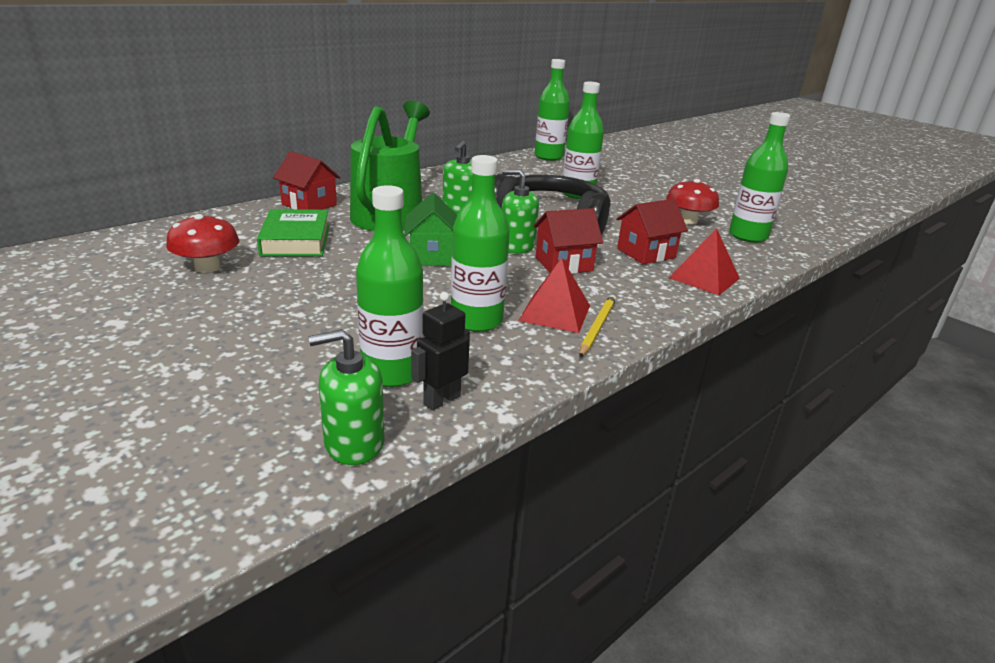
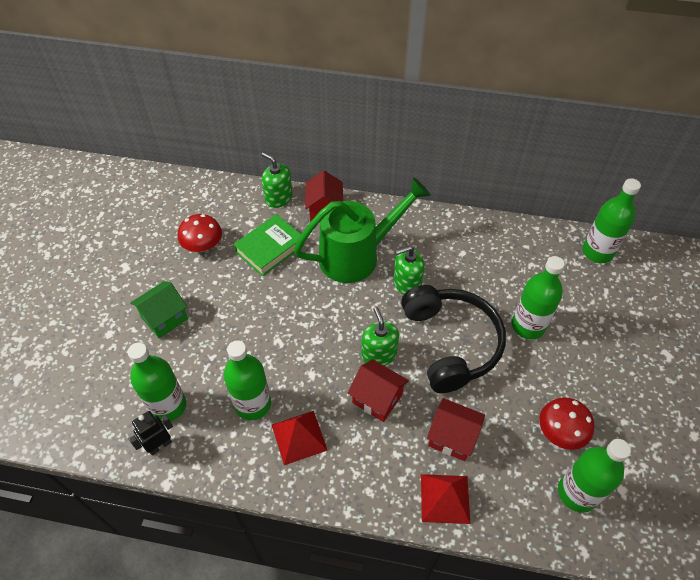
camera: 55 degrees right, 25 degrees up
green soap dispenser [308,329,385,465] -> green soap dispenser moved to [262,152,292,208]
green house [404,193,457,266] -> green house moved to [130,281,188,338]
black robot [411,292,470,411] -> black robot turned 45 degrees counterclockwise [129,411,173,455]
yellow pencil [579,295,616,357] -> none

